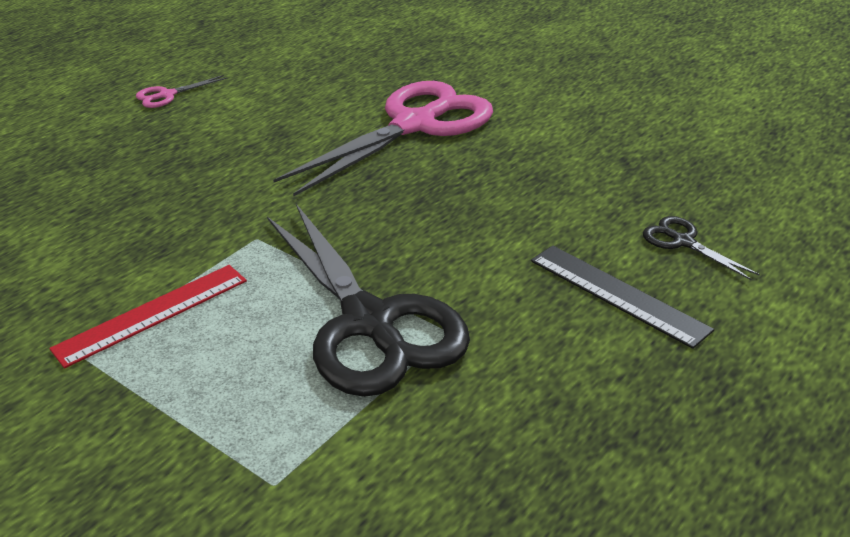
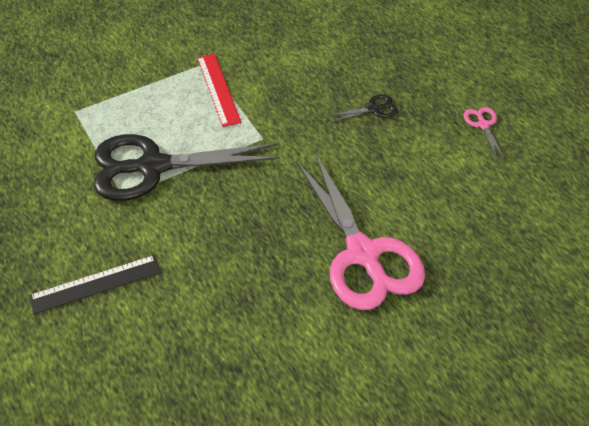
camera: 110 degrees right, 15 degrees up
black scissors [643,216,760,280] -> black scissors moved to [328,94,398,122]

